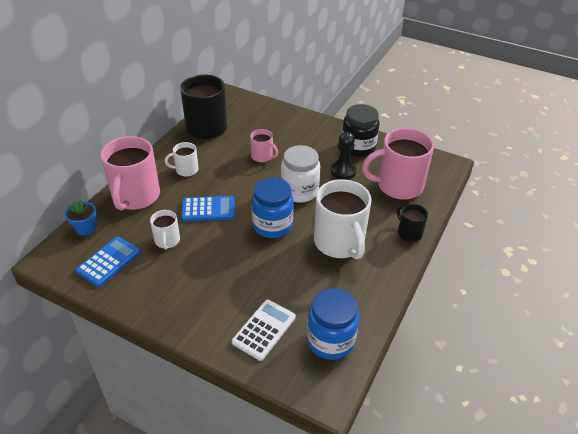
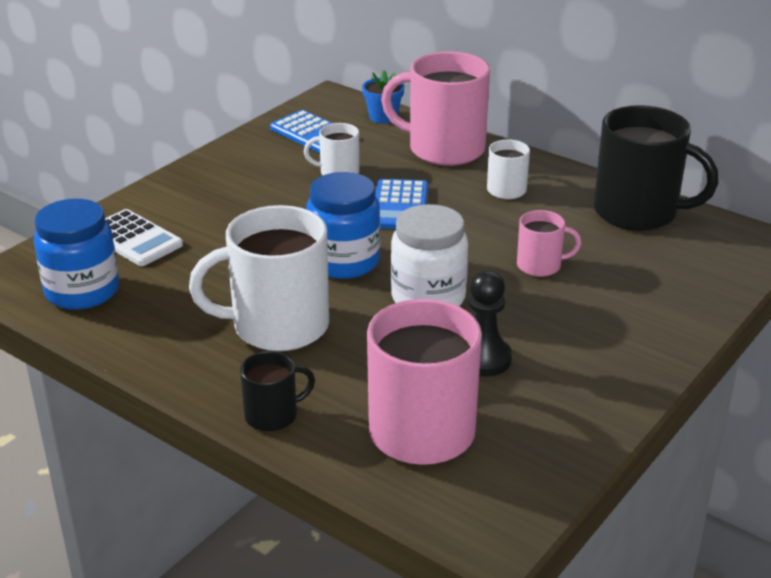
camera: 100 degrees right, 10 degrees down
pink mug [250,129,278,162] -> pink mug turned 135 degrees counterclockwise [517,210,582,277]
black jar [342,104,380,157] -> none

